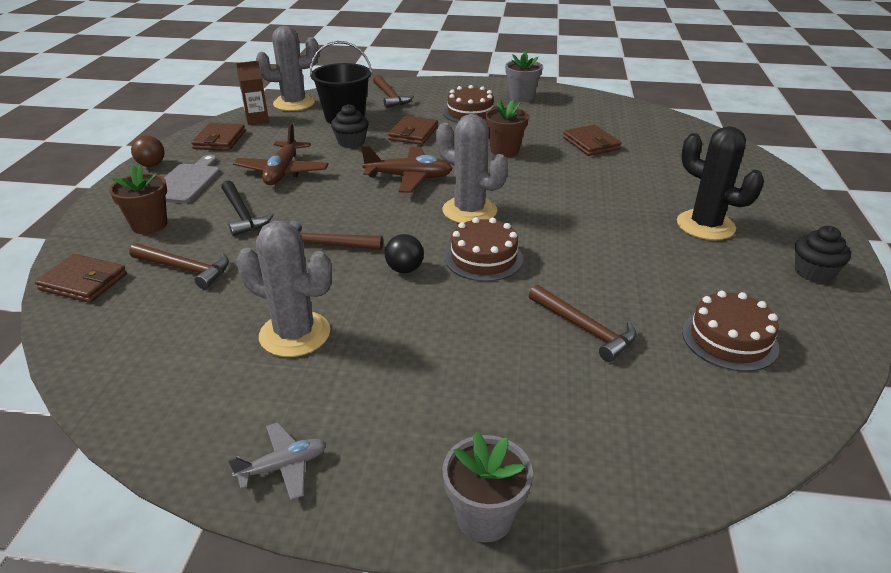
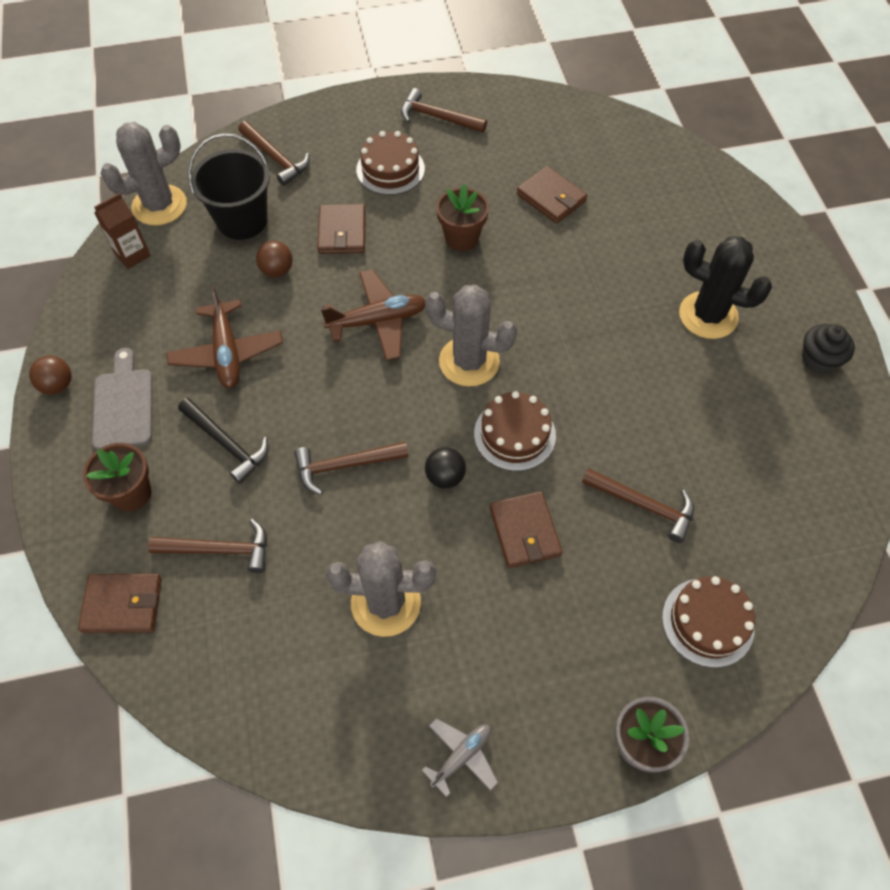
camera: 20 degrees left, 25 degrees up
brown wallet [191,123,245,151] -> brown wallet moved to [490,491,562,568]
black cupcake [331,104,369,148] -> brown ball [256,241,293,277]
grey flower pot [505,51,543,102] -> brown hammer [401,88,487,133]
brown cake [682,291,779,372] -> brown cake moved to [662,576,755,668]

